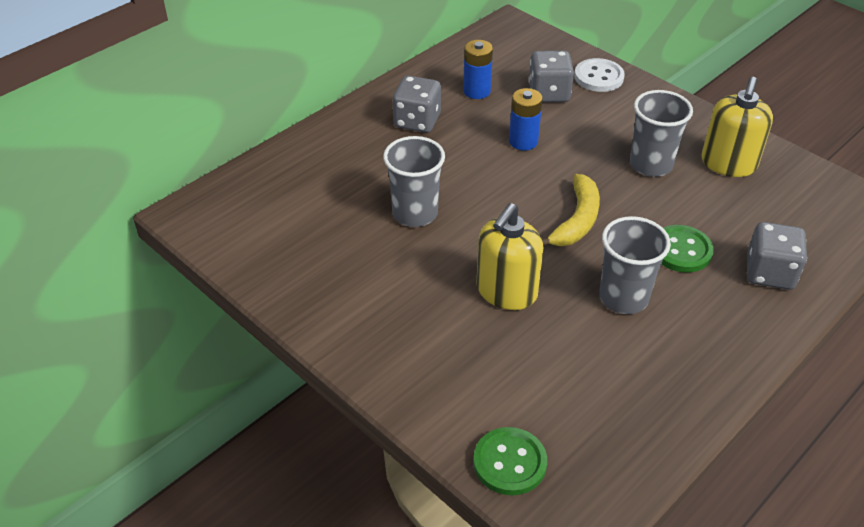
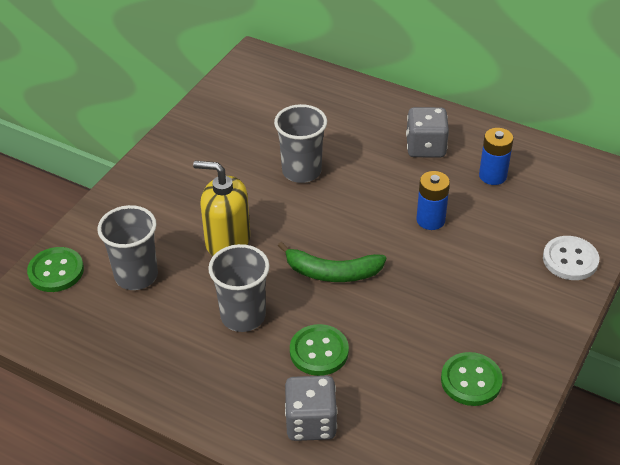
camera: 75 degrees right, 0 degrees up
grey dice [528,51,574,103] -> none
yellow banana [542,174,600,246] -> green banana [278,242,386,282]
grey cup [630,90,693,177] -> grey cup moved to [97,205,158,290]
yellow soap dispenser [702,77,773,177] -> green button [441,352,503,406]

